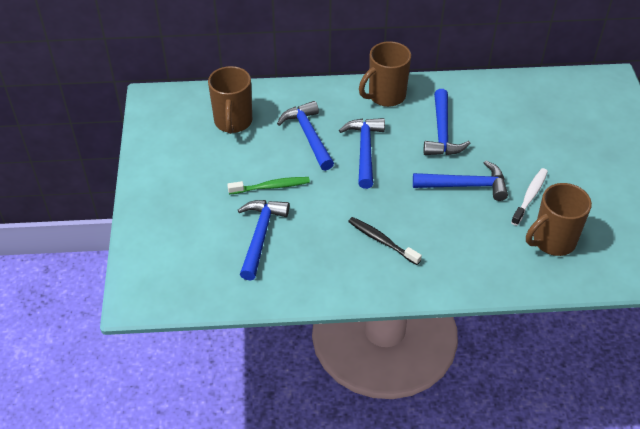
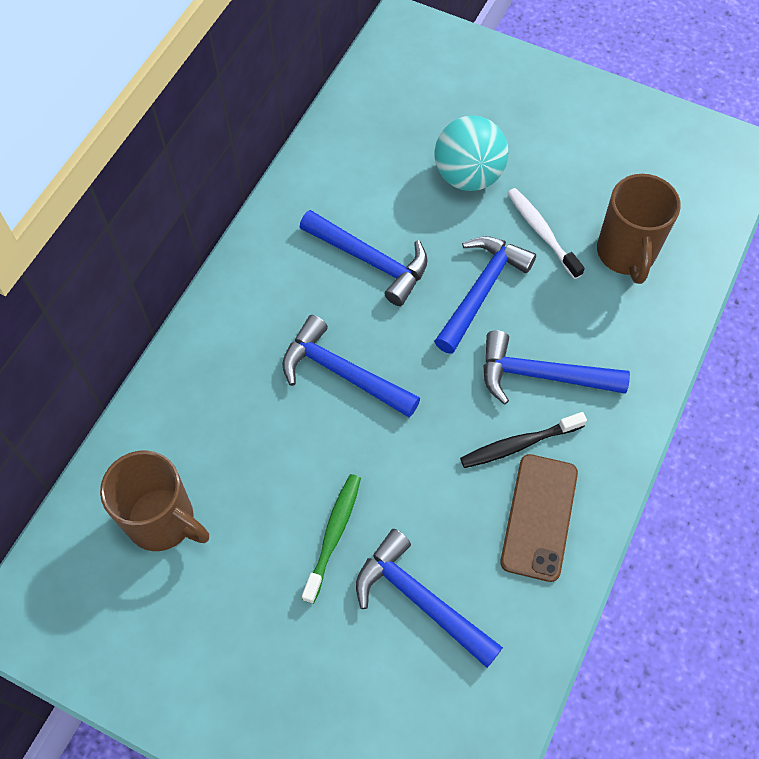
camera: 60 degrees left, 15 degrees up
blue hammer [277,101,334,171] -> blue hammer moved to [483,330,630,405]
brown mug [359,41,411,107] -> none
none -> turquoise ball [435,115,509,191]
none -> brown phone [500,454,578,582]

